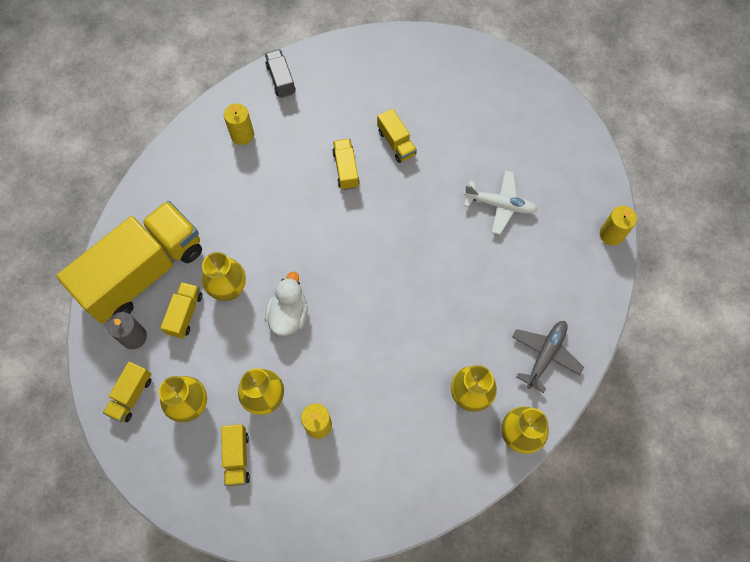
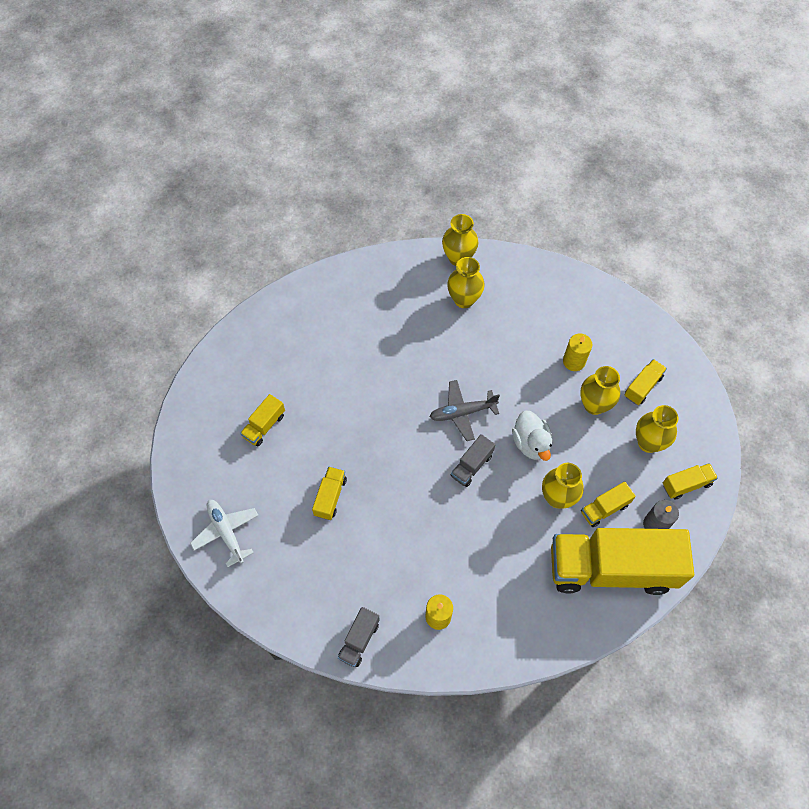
camera: 135 degrees left, 5 degrees down
white duck [265,271,308,336] -> white duck turned 75 degrees counterclockwise [512,410,552,461]
yellow truck [332,139,360,190] -> yellow truck moved to [240,394,285,446]
white plane [464,171,538,235] -> white plane moved to [190,500,259,567]
grey plane [512,321,584,393] -> grey plane moved to [430,380,500,441]
yellow candle [600,206,637,245] -> none
none -> grey truck [451,434,495,487]

